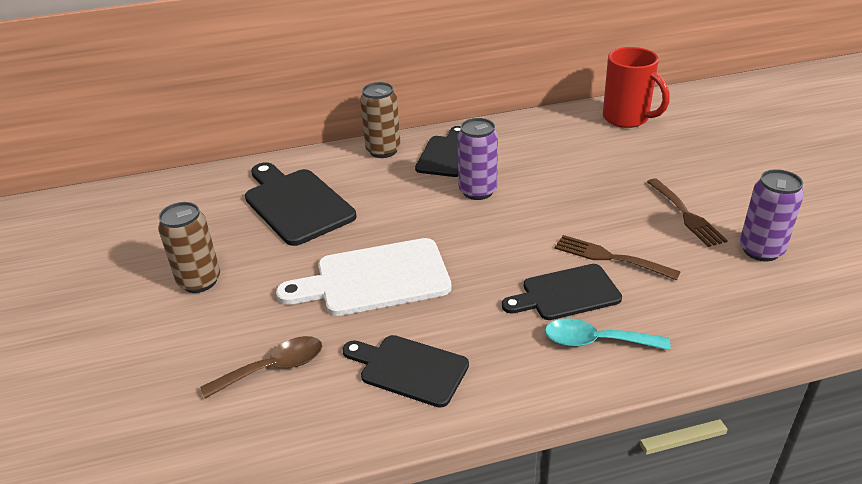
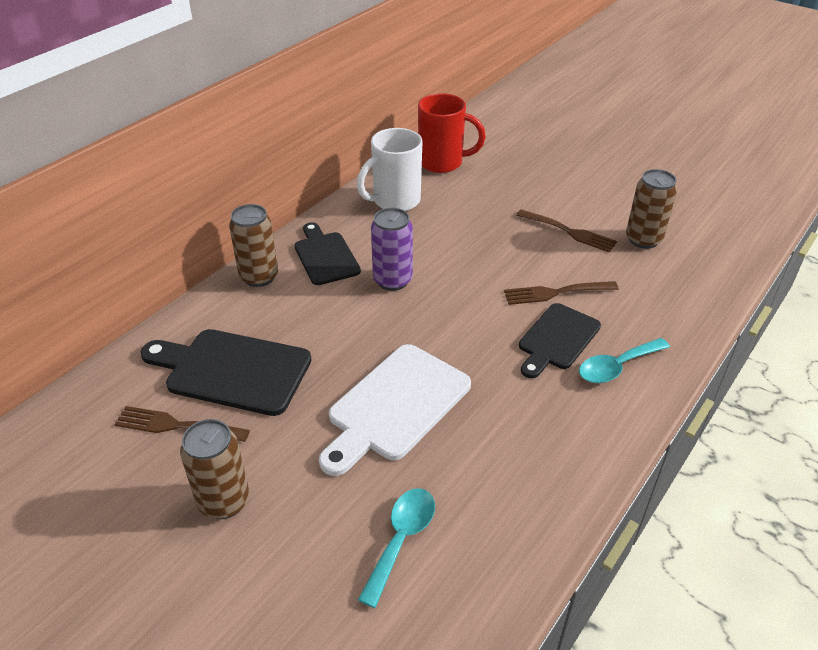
camera: 40 degrees left, 5 degrees up
brown spoon [200,336,322,399] -> turquoise spoon [358,488,435,608]
black cutting board [342,335,469,408] -> none
purple can [740,169,804,261] -> brown can [626,169,677,249]
none -> brown fork [114,406,250,442]
none -> white mug [357,128,422,211]

